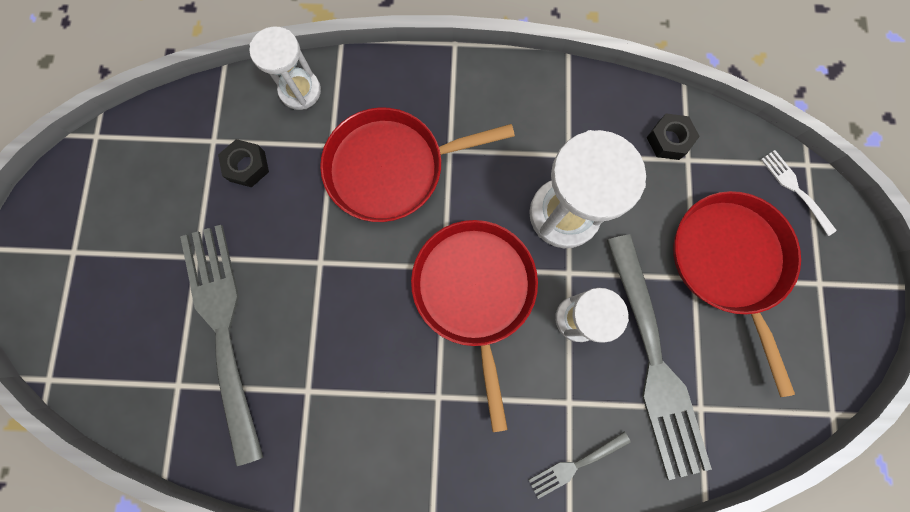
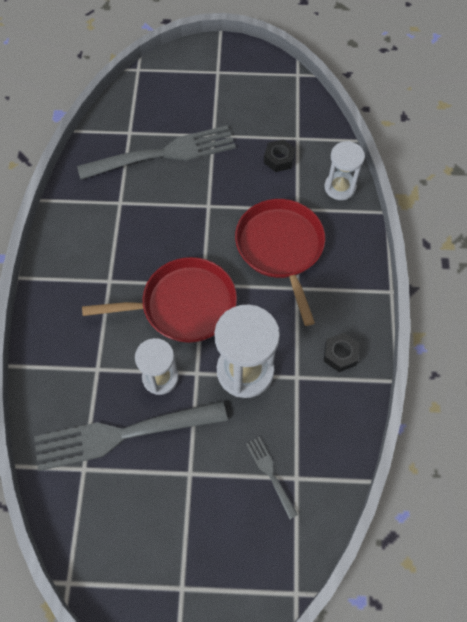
camera: 90 degrees right, 15 degrees down
grey fork [528,431,631,499] -> grey fork moved to [246,437,298,520]
black nut [646,113,700,160] -> black nut moved to [324,333,360,372]
red pan [673,191,801,397] -> none
white fork [761,150,837,236] -> none

